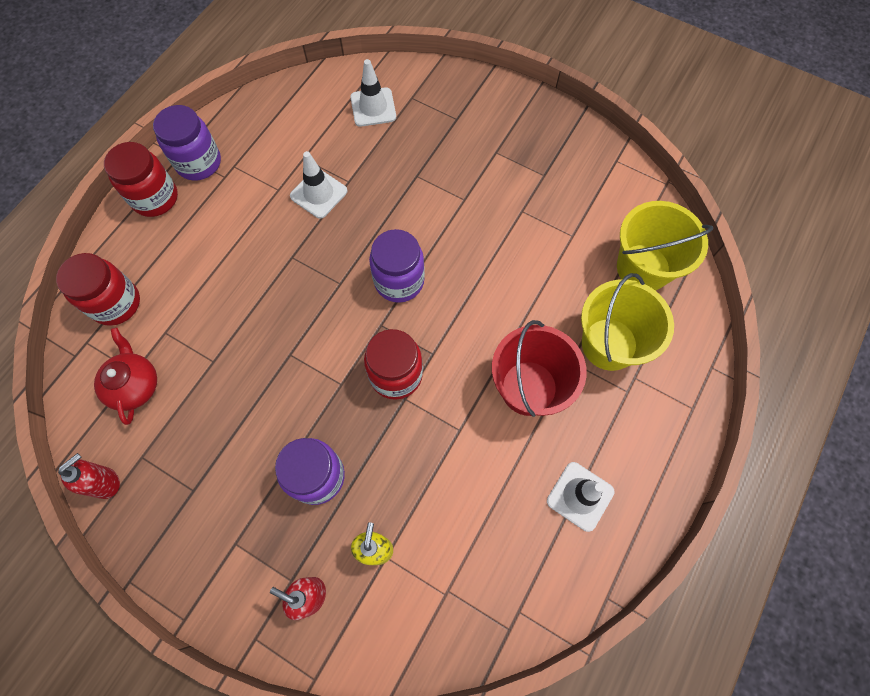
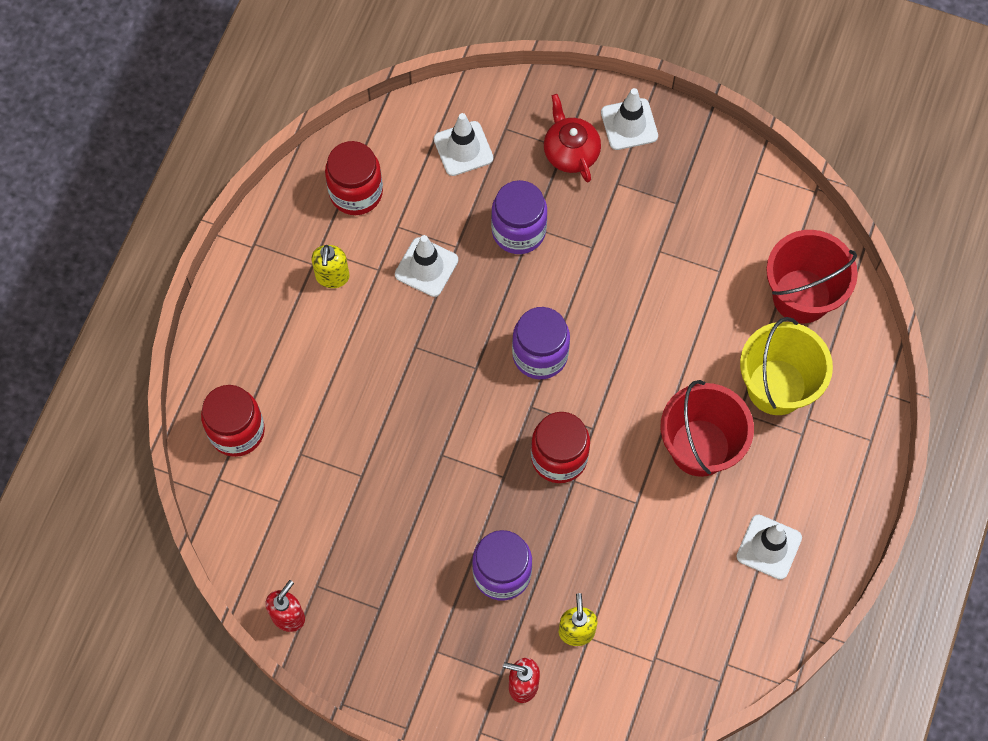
camera: 10 degrees left, 0 degrees up
red teapot [94,328,157,425] -> red teapot moved to [544,94,601,182]
red jar [104,142,178,217] -> red jar moved to [325,141,383,215]
purple jar [153,105,221,181] -> purple jar moved to [491,180,547,254]
yellow bucket [617,201,713,291] -> red bucket [766,230,858,323]
none -> yellow soap dispenser [311,245,350,288]
none -> white traffic cone [601,88,658,150]

